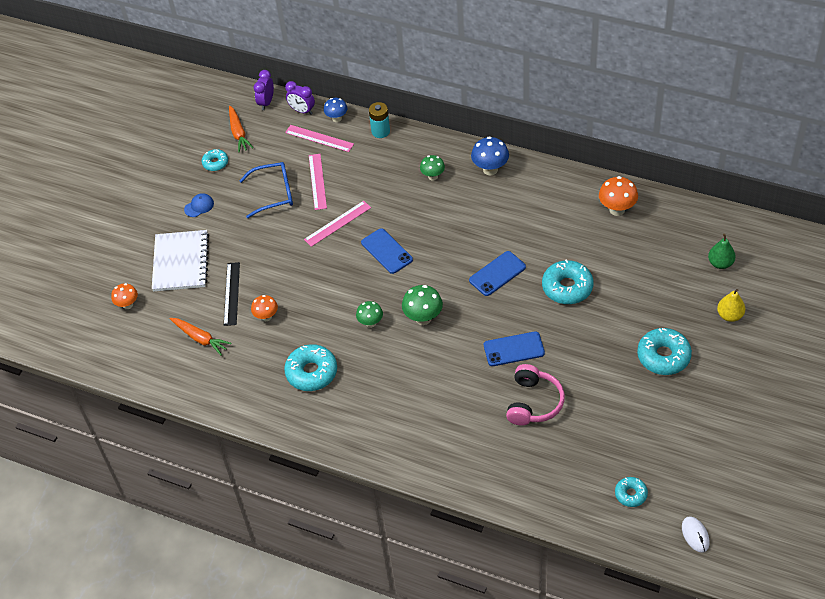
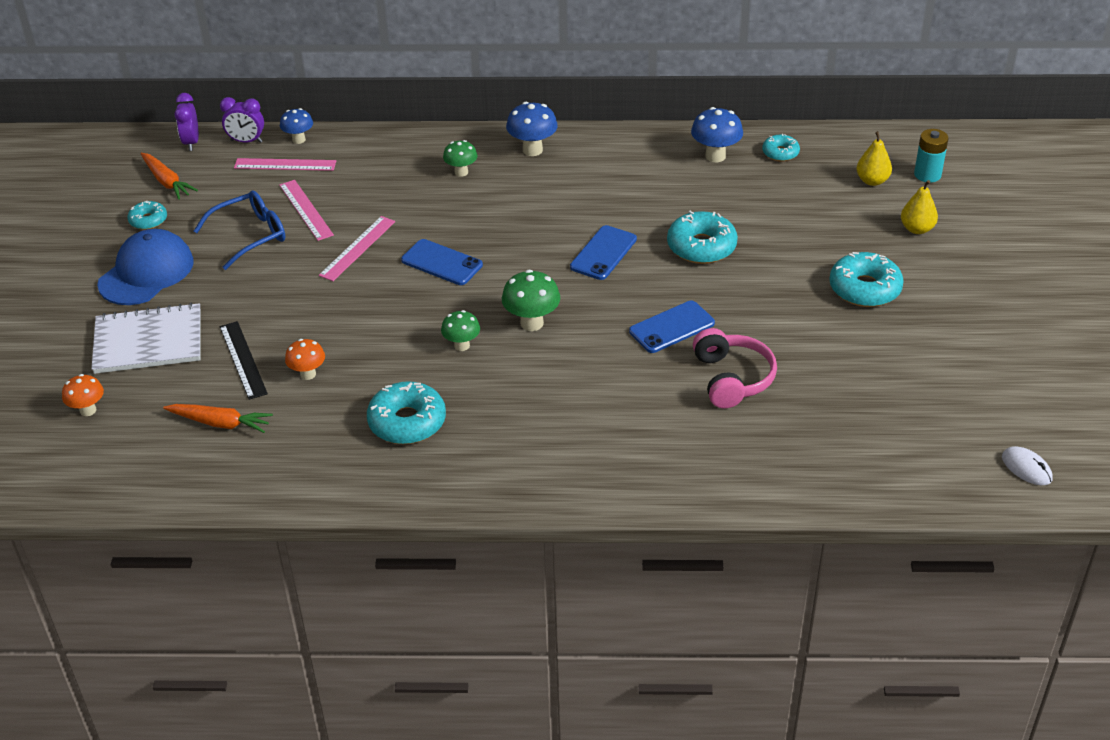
camera: 25 degrees left, 10 degrees down
white notebook [152,230,209,291] -> white notebook turned 75 degrees counterclockwise [91,303,201,374]
blue cap [184,193,214,217] -> blue cap [97,229,194,305], size x2.26
turquoise battery [369,102,390,138] -> turquoise battery moved to [914,129,948,183]
orange mushroom [599,176,638,216] -> blue mushroom [691,107,743,162]
turquoise donut [615,477,648,507] -> turquoise donut moved to [762,134,800,161]
green pear [708,234,736,269] -> yellow pear [856,131,892,186]

